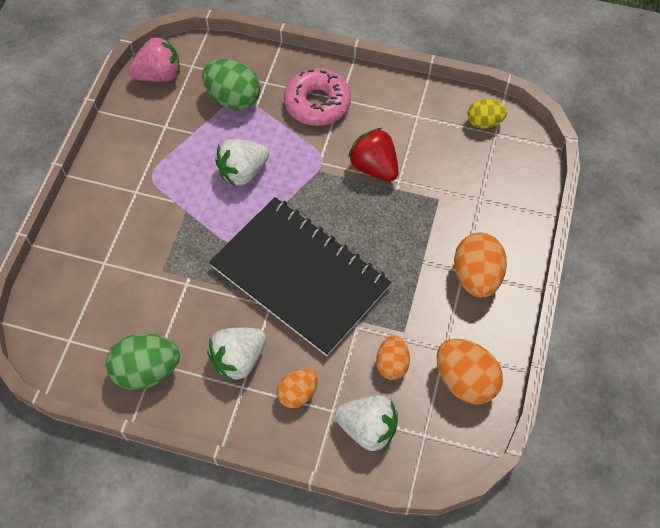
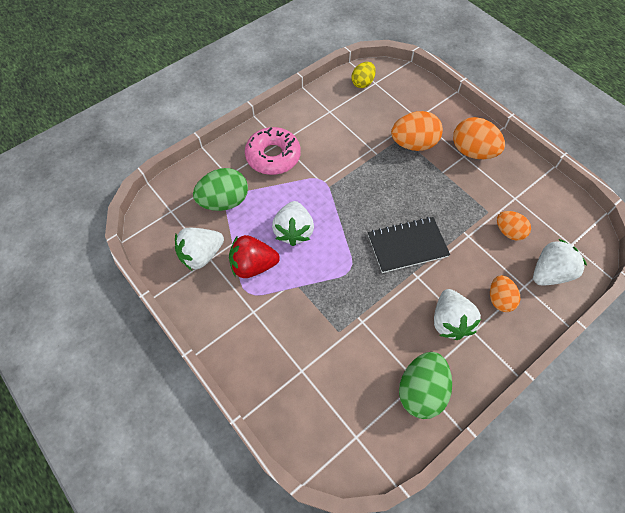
camera: 55 degrees left, 0 degrees up
pink strawberry [128,35,180,82] -> none
black notebook [209,197,391,356] -> black notebook [368,217,450,273], size x0.56
red strawberry [348,128,399,182] -> red strawberry moved to [229,235,280,278]
orange egg [437,339,503,404] -> orange egg moved to [391,111,443,151]
none -> white strawberry [175,228,224,270]

